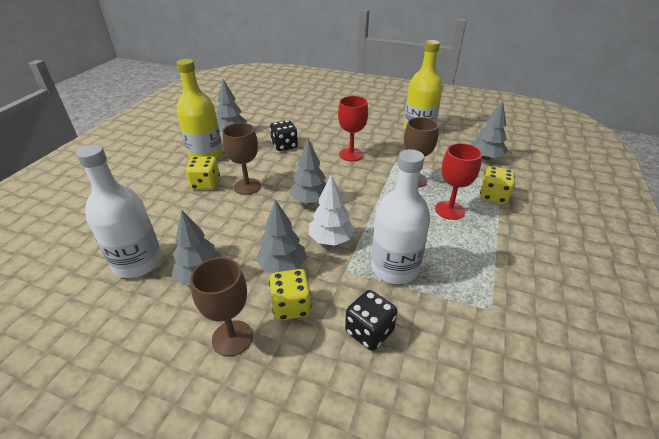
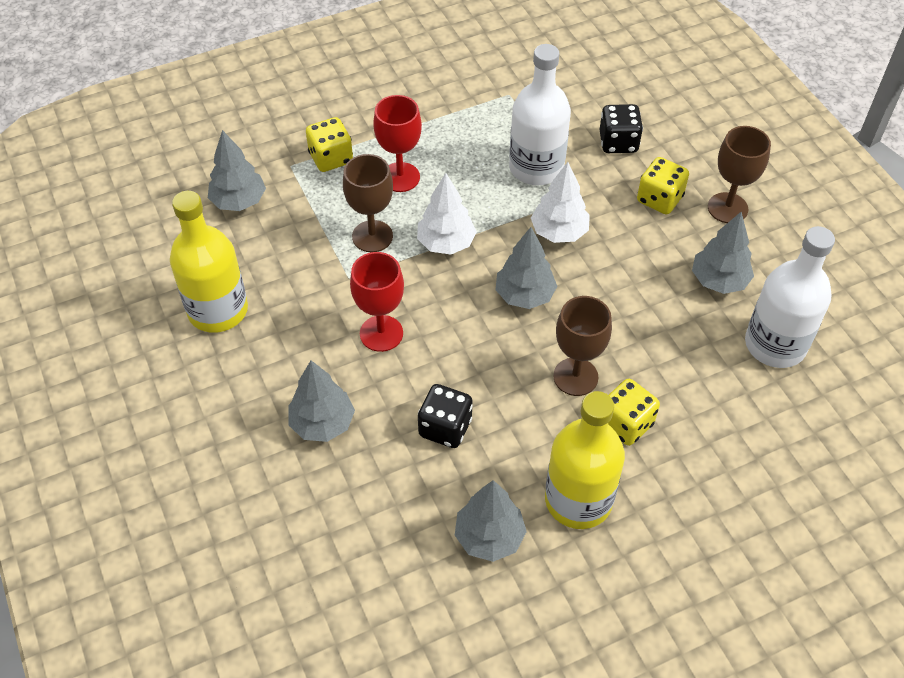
camera: 135 degrees left, 15 degrees up
grey tree [256,199,306,273] -> grey tree moved to [288,360,355,442]
none -> white tree [417,173,477,255]

